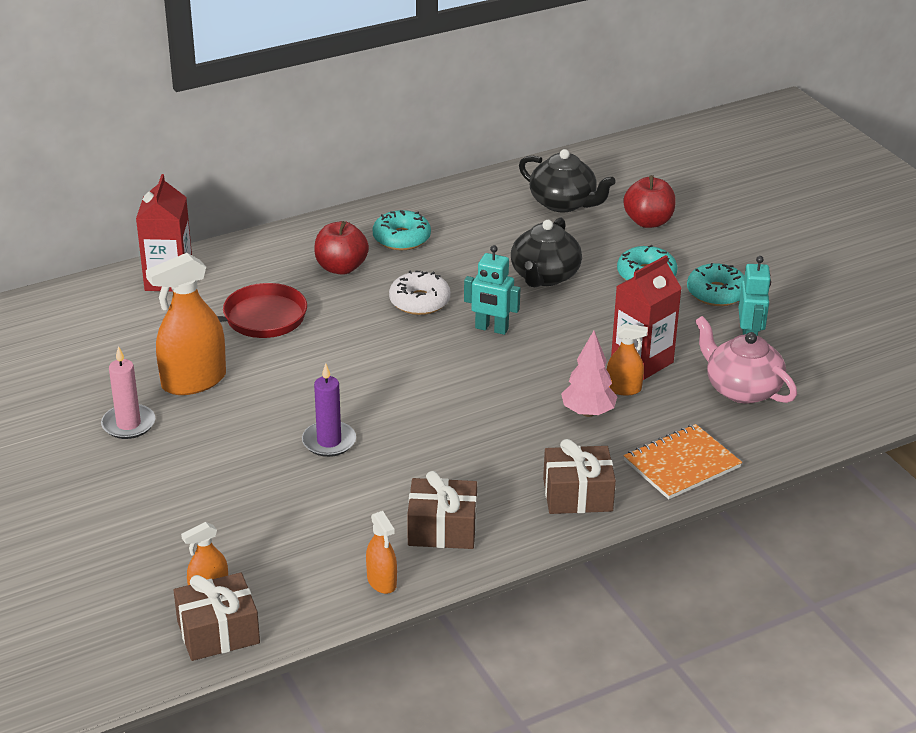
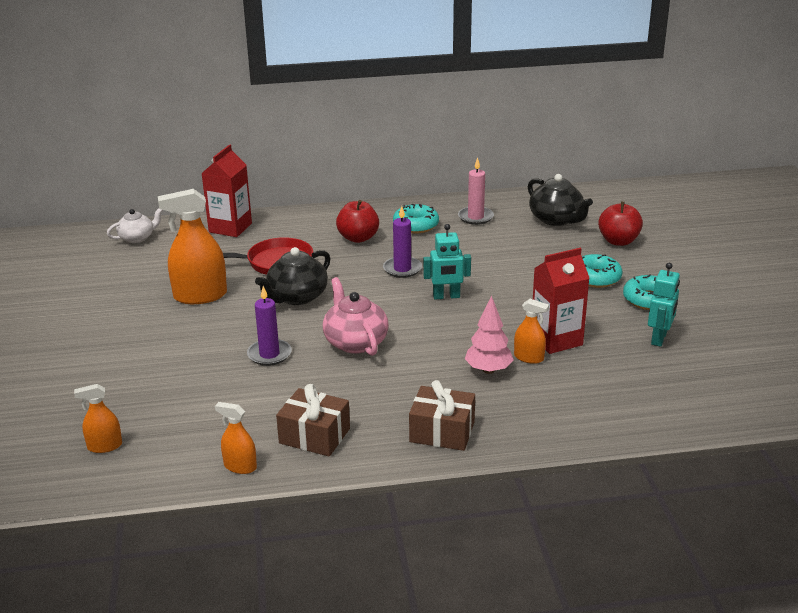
camera: 20 degrees right, 5 degrees down
pink candle [101,346,155,439] -> pink candle moved to [458,157,494,225]
brown gift [174,572,260,661] -> none
orange spray bottle [366,511,397,594] -> orange spray bottle turned 120 degrees clockwise [215,402,257,474]
white donut [389,271,451,315] -> purple candle [383,206,422,278]
turquoise robot [464,245,520,335] -> turquoise robot turned 45 degrees counterclockwise [423,224,471,300]
black teapot [511,217,582,287] -> black teapot moved to [255,247,331,305]
orange notebook [624,424,742,499] -> none
pink teapot [695,316,797,404] -> pink teapot moved to [323,277,389,356]
none -> white teapot [107,208,163,243]

